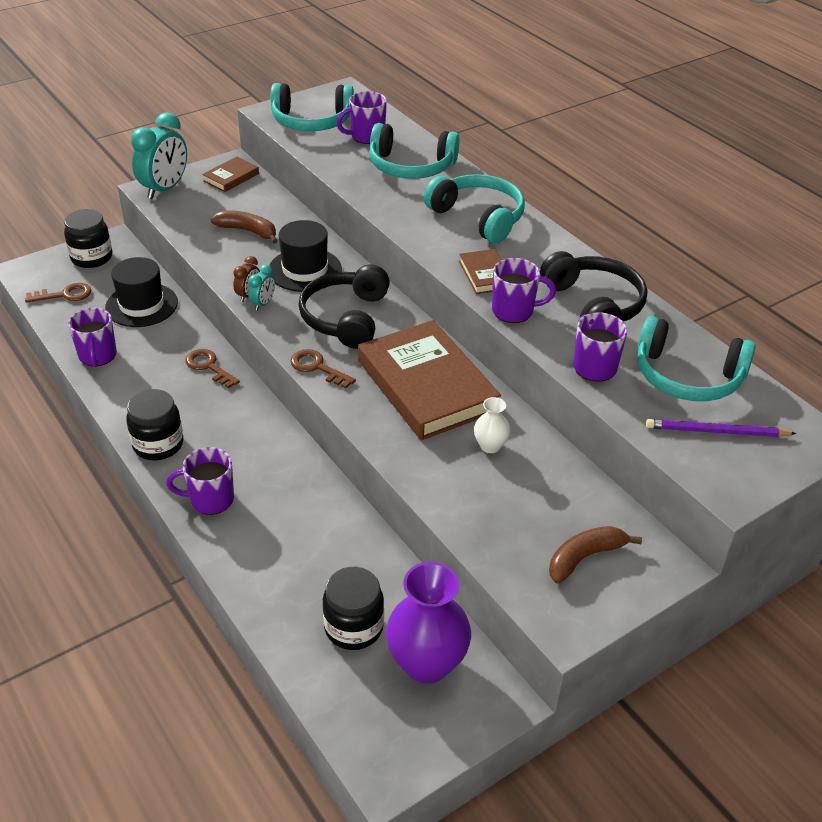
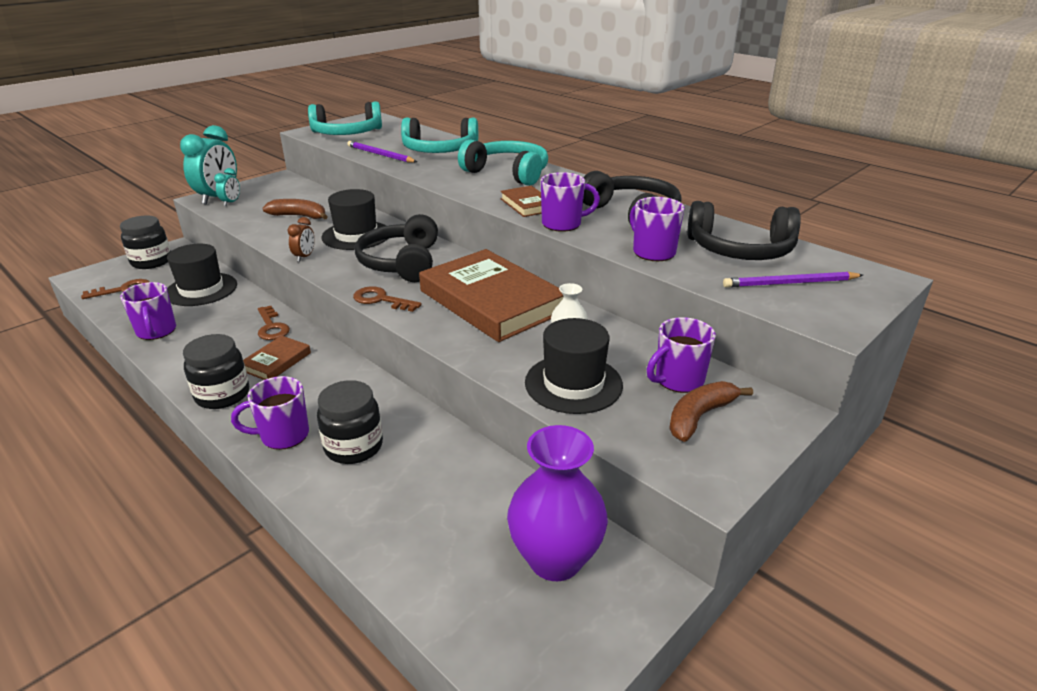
camera: 10 degrees left, 10 degrees down
brown key [186,349,240,388] -> brown key turned 150 degrees counterclockwise [258,306,290,340]
brown book [202,157,259,192] -> brown book moved to [243,336,311,380]
turquoise clock [248,264,275,311] -> turquoise clock moved to [214,168,240,206]
black jar [323,567,384,650] -> black jar moved to [317,380,383,464]
purple mug [336,91,387,144] -> purple mug moved to [647,317,716,393]
turquoise headphones [637,316,755,401] -> black headphones [688,201,801,260]
none -> purple pencil [347,141,417,163]
none -> black hat [525,318,623,414]

